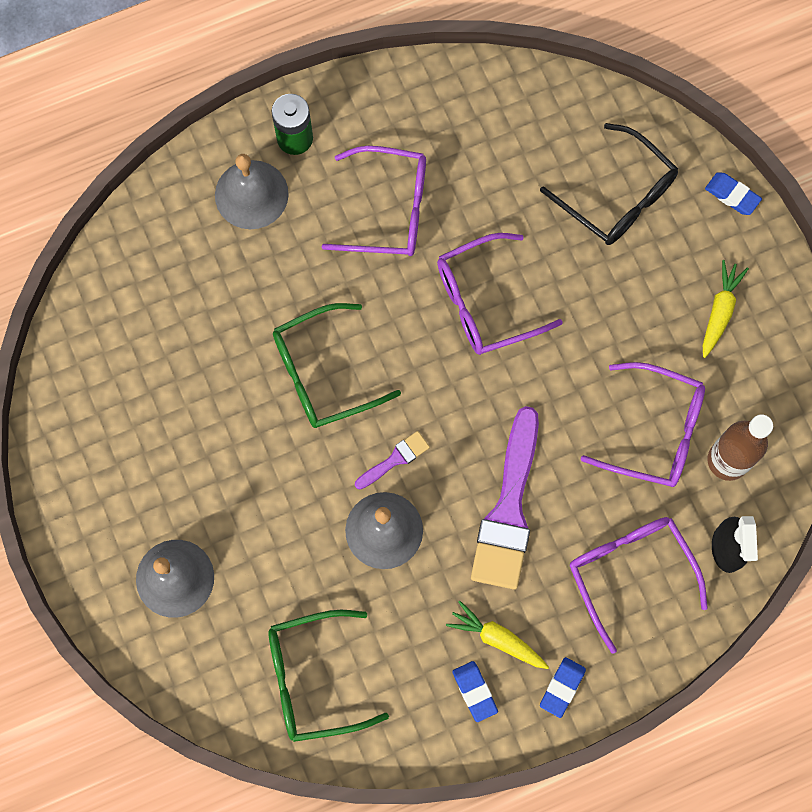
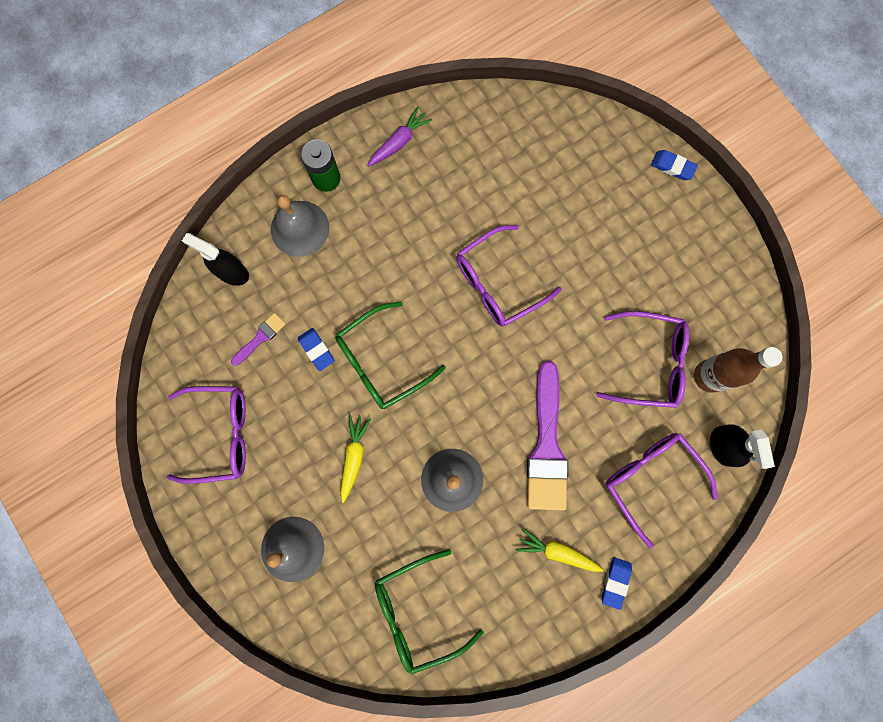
camera: 10 degrees left, 5 degrees up
purple glasses [322,146,426,256] -> purple glasses moved to [167,386,246,484]
purple brush [355,431,430,489] -> purple brush moved to [231,313,286,366]
blue eraser [452,661,498,722] -> blue eraser moved to [298,328,335,371]
black glasses [540,123,678,245] -> none
yellow carrot [703,260,749,358] -> yellow carrot moved to [340,415,371,503]
none -> black spray bottle [182,233,249,286]
none -> purple carrot [368,106,432,166]

